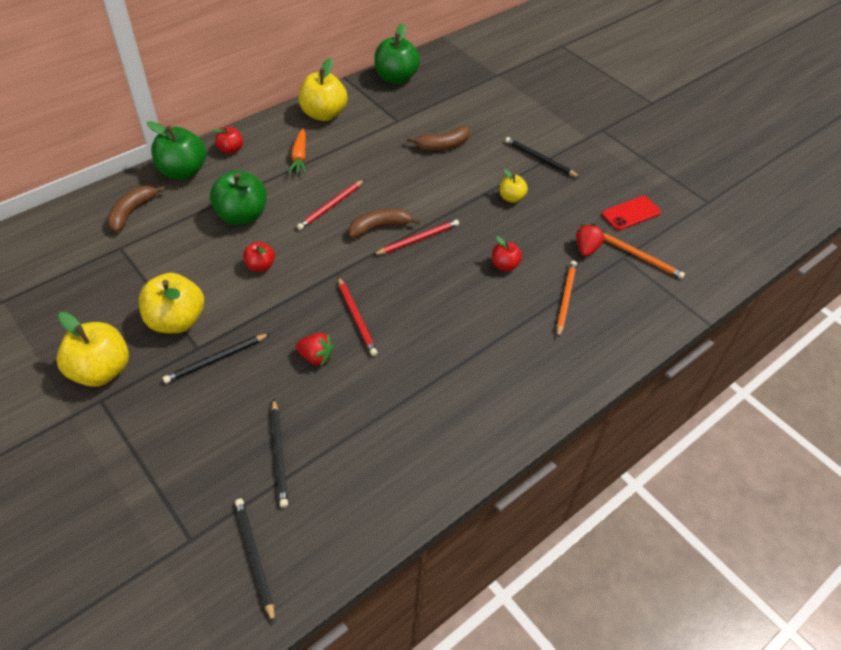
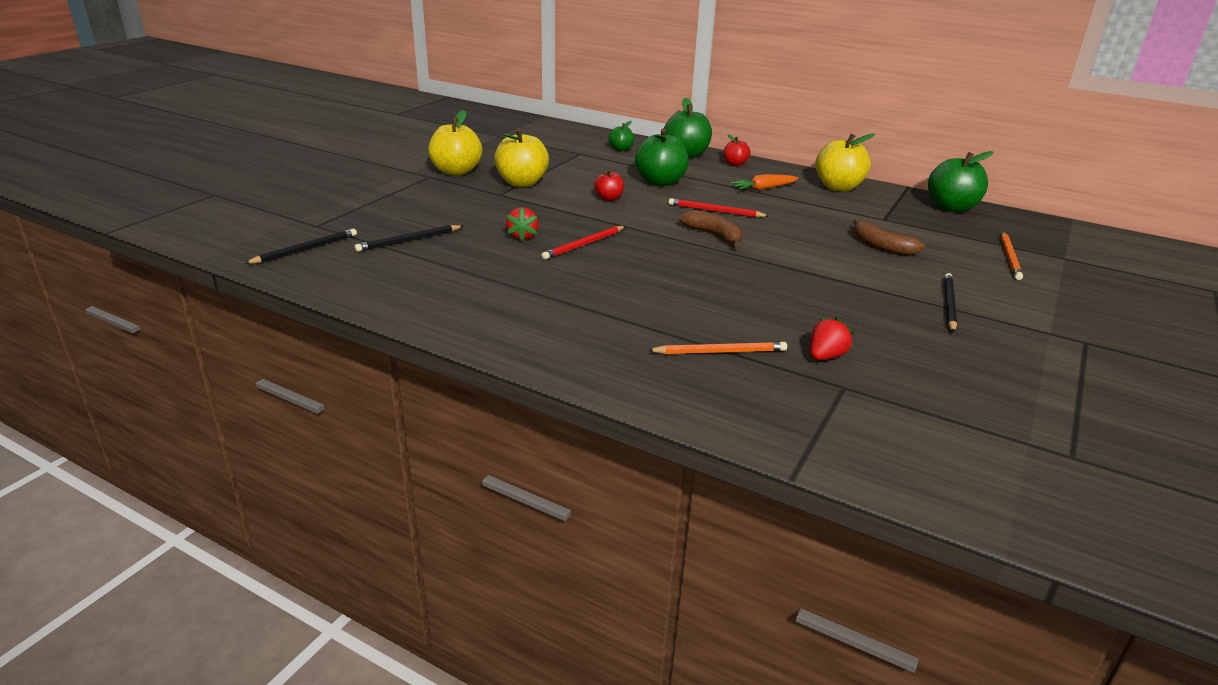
camera: 70 degrees right, 20 degrees down
brown banana [107,186,165,232] -> green apple [609,121,634,151]
black pencil [163,333,270,383] -> none
red pencil [373,220,459,255] -> none
red apple [492,236,522,271] -> none
yellow apple [500,169,528,203] -> none
red strawberry [576,224,606,257] -> red strawberry turned 45 degrees counterclockwise [810,317,854,360]
red phone [602,196,661,230] -> none
orange pencil [604,233,685,279] -> orange pencil moved to [1001,232,1023,280]

